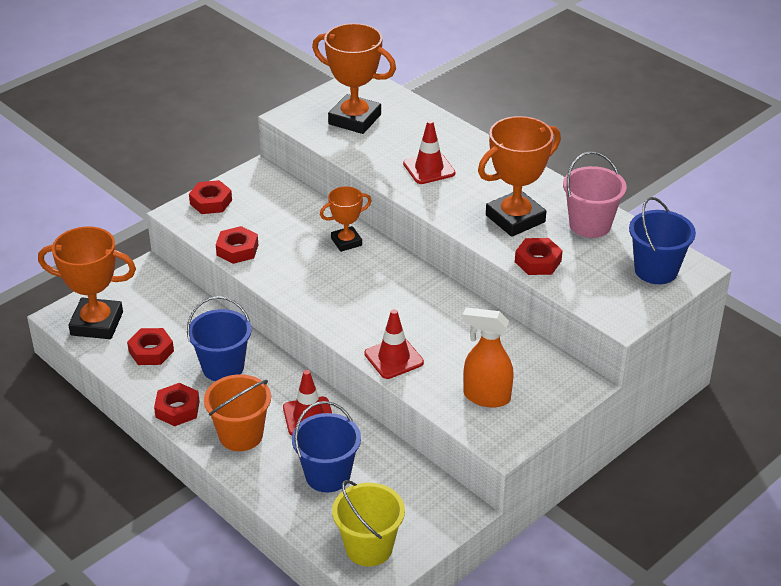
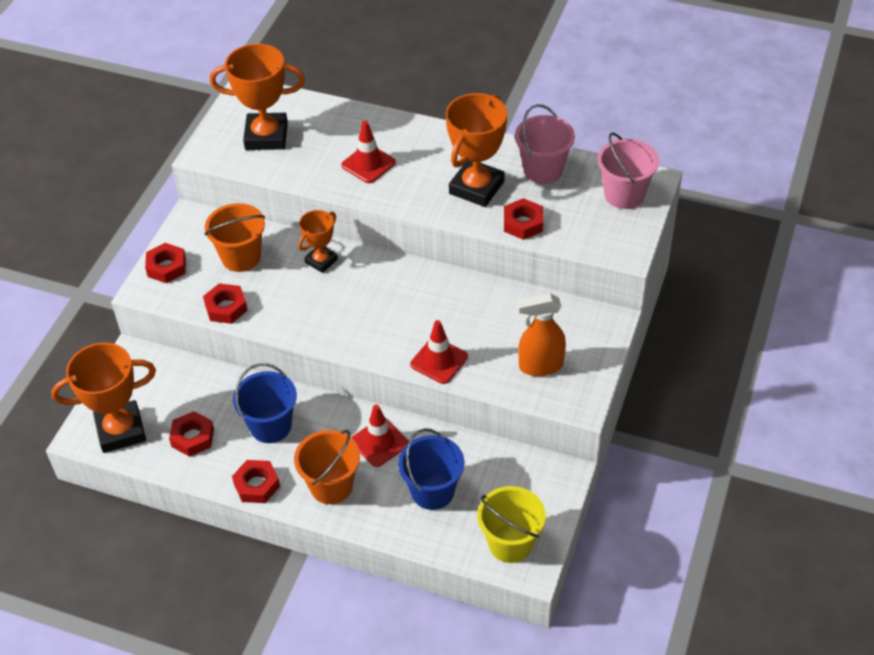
camera: 25 degrees left, 10 degrees up
blue bucket [629,197,696,284] -> pink bucket [597,132,659,209]
none -> orange bucket [205,203,265,272]

